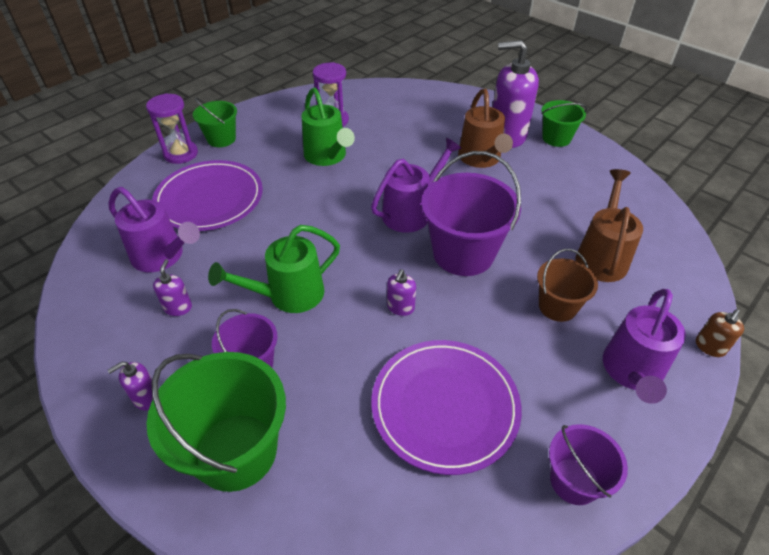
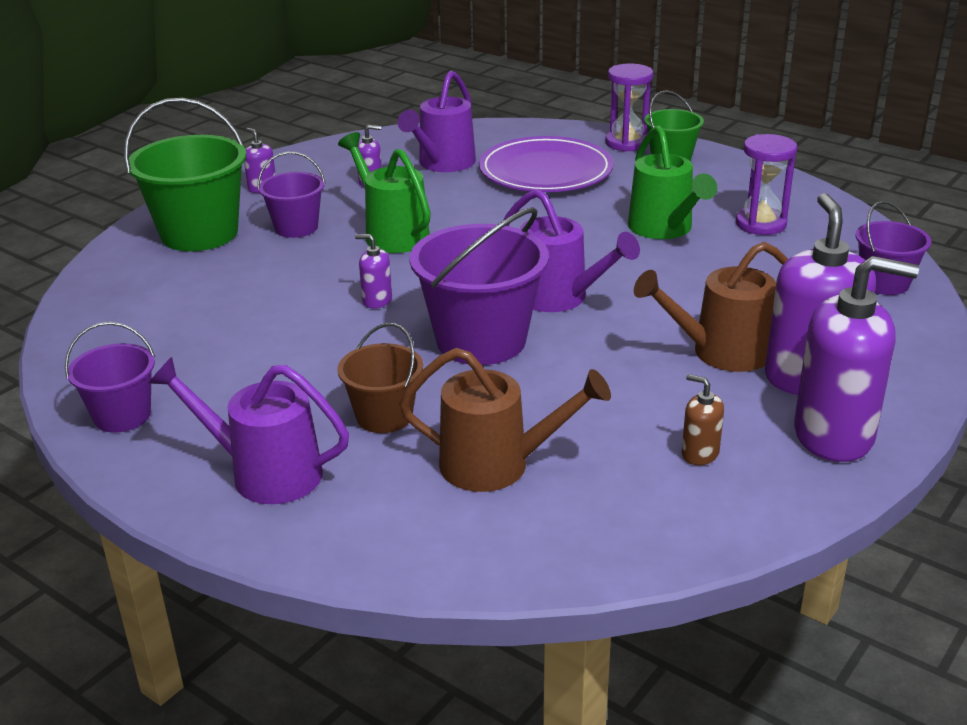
camera: 85 degrees right, 15 degrees down
green watering can [301,88,355,166] -> green watering can turned 75 degrees counterclockwise [628,125,717,239]
purple plate [372,340,522,475] -> none
green bucket [541,100,587,147] -> purple soap dispenser [794,256,919,462]
brown soap dispenser [696,309,744,357] -> brown soap dispenser moved to [682,374,724,465]
none -> purple bucket [856,201,931,295]

